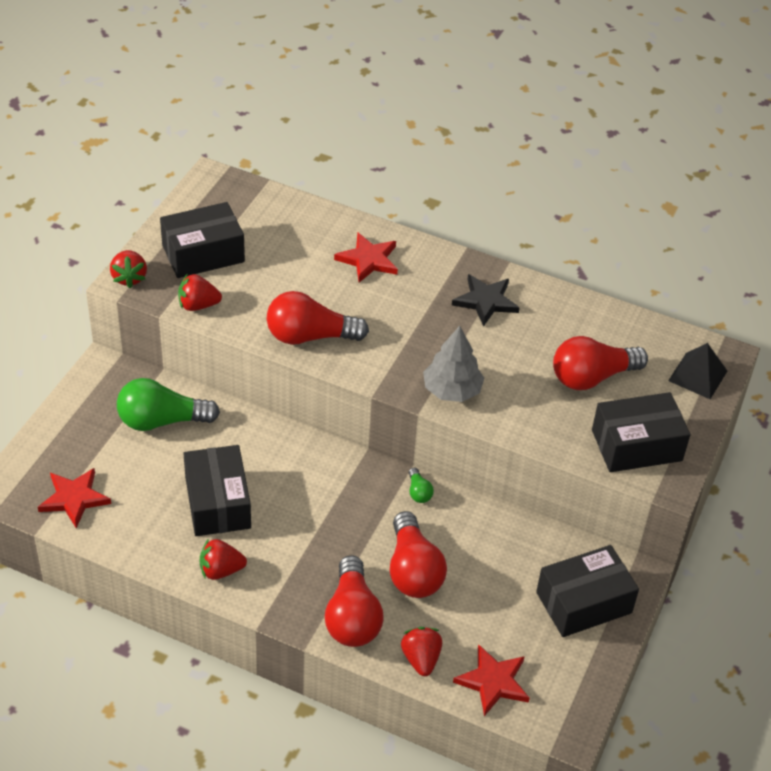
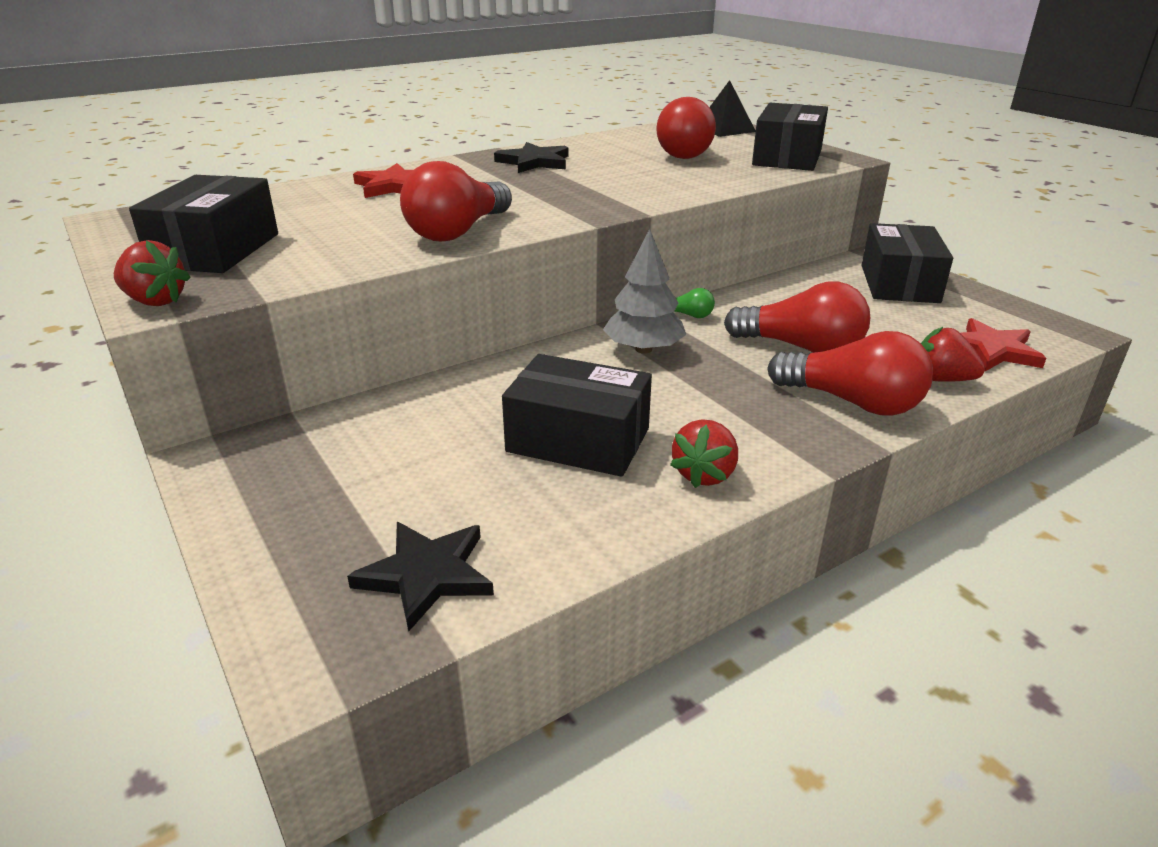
camera: 55 degrees left, 15 degrees down
red star [38,468,111,528] -> black star [347,522,494,632]
green light bulb [117,378,220,431] -> none
red strawberry [178,274,222,311] -> none
grey tree [423,326,484,402] -> grey tree moved to [603,229,686,354]

